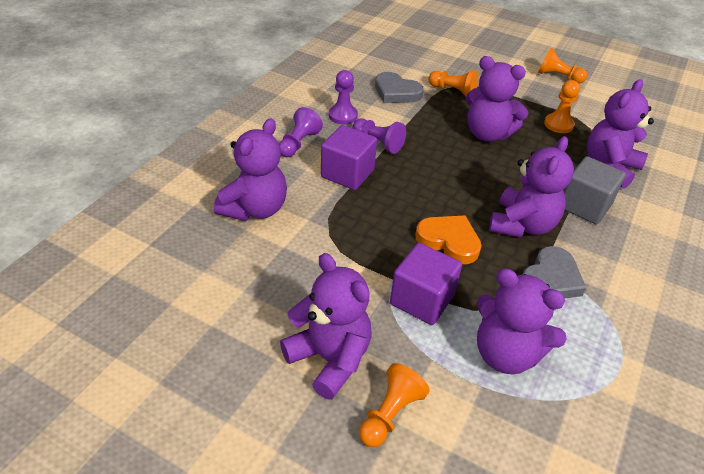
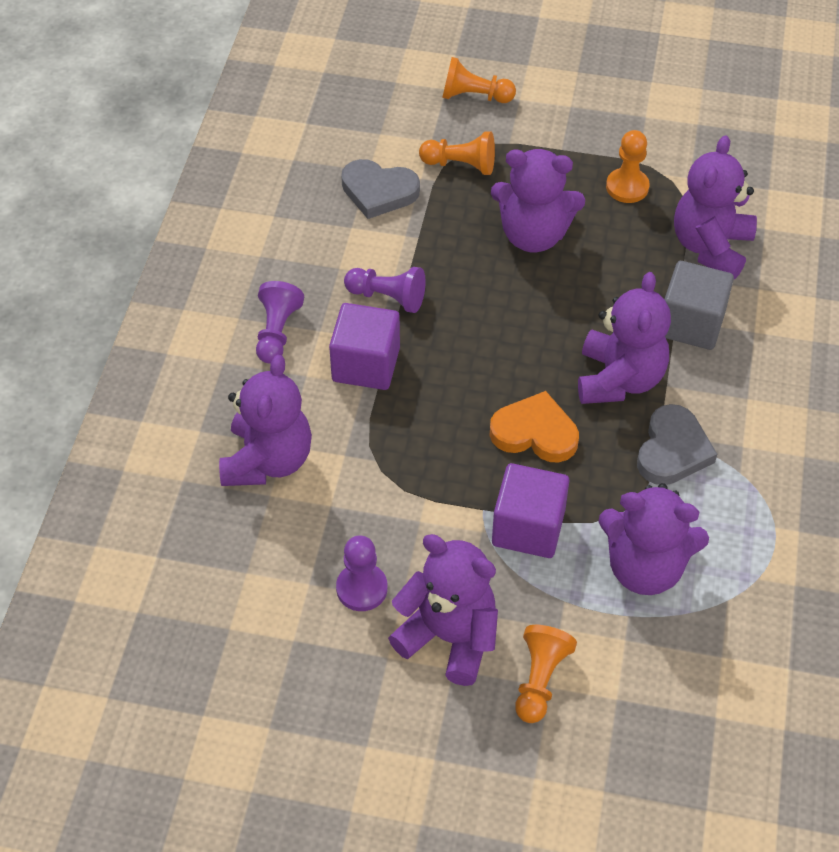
camera: 15 degrees left, 10 degrees up
purple pawn [329,70,358,125] -> purple pawn moved to [336,535,388,611]
orange pawn [538,48,587,83] -> orange pawn moved to [442,57,516,103]

